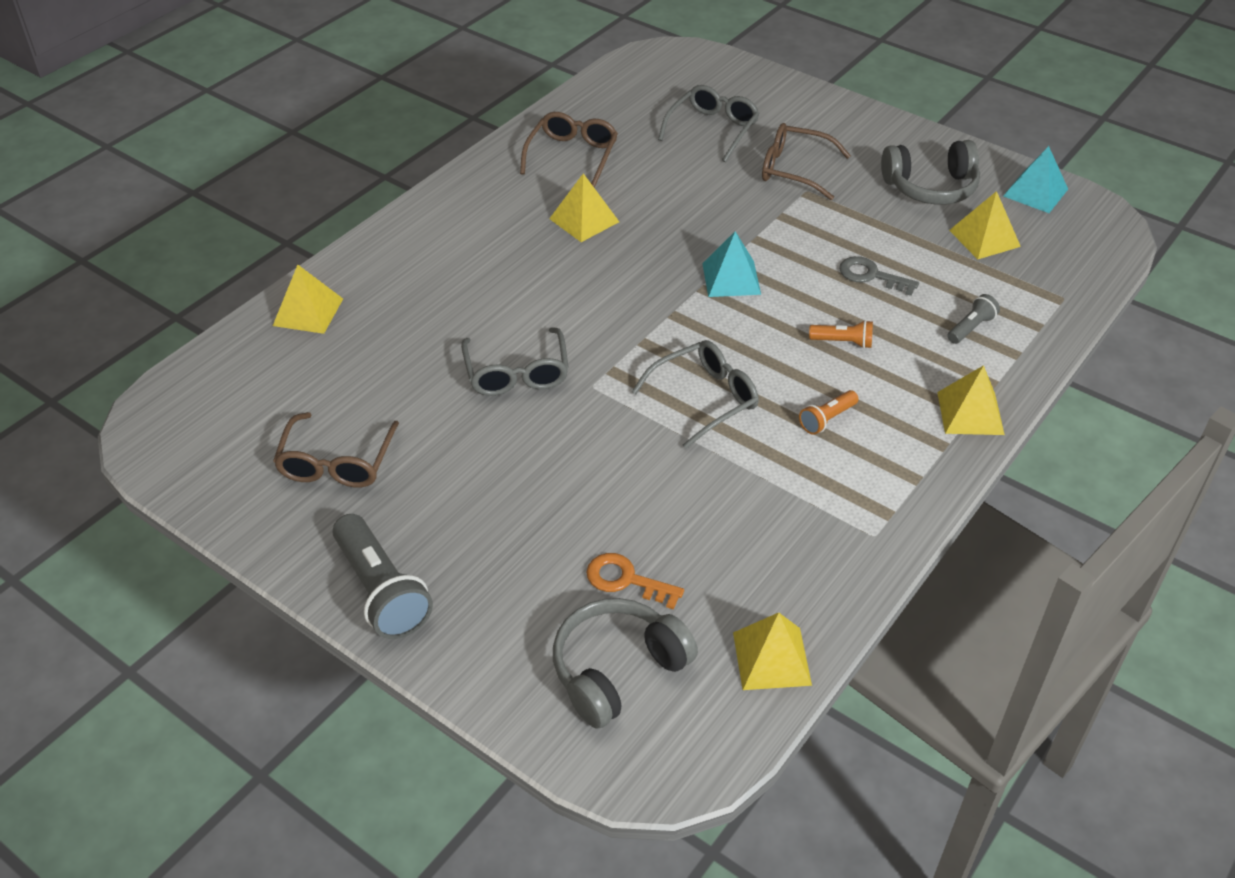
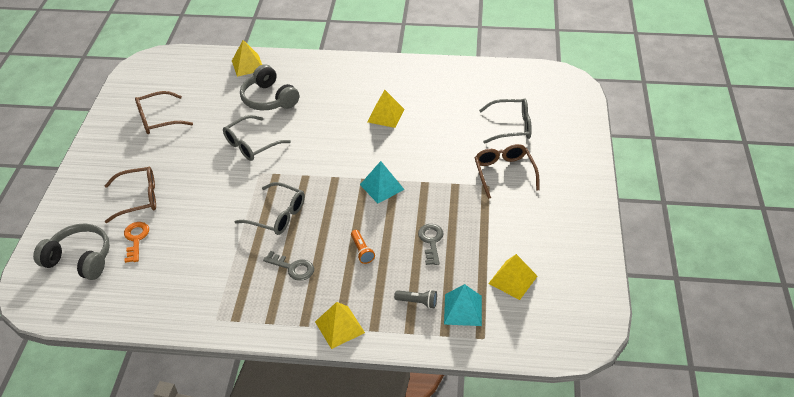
camera: 60 degrees right, 0 degrees up
grey flashlight [332,514,433,639] -> none
brown glasses [520,112,618,188] -> brown glasses moved to [104,166,156,223]
yellow pyramid [733,613,812,690] -> none
orange flashlight [799,390,859,435] -> grey key [263,251,314,281]
grey headphones [881,140,980,205] -> grey headphones moved to [240,64,299,110]
turquoise pyramid [1003,146,1068,213] -> turquoise pyramid moved to [444,284,482,326]

